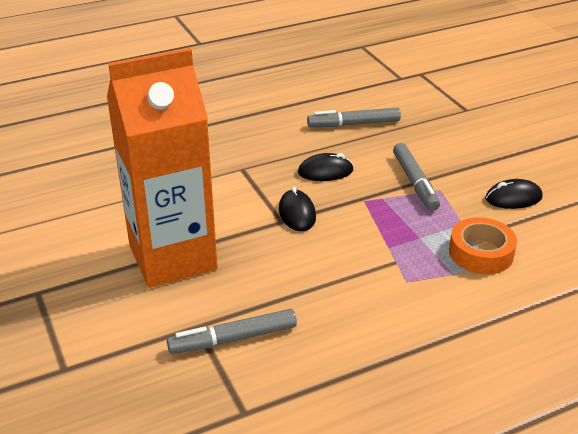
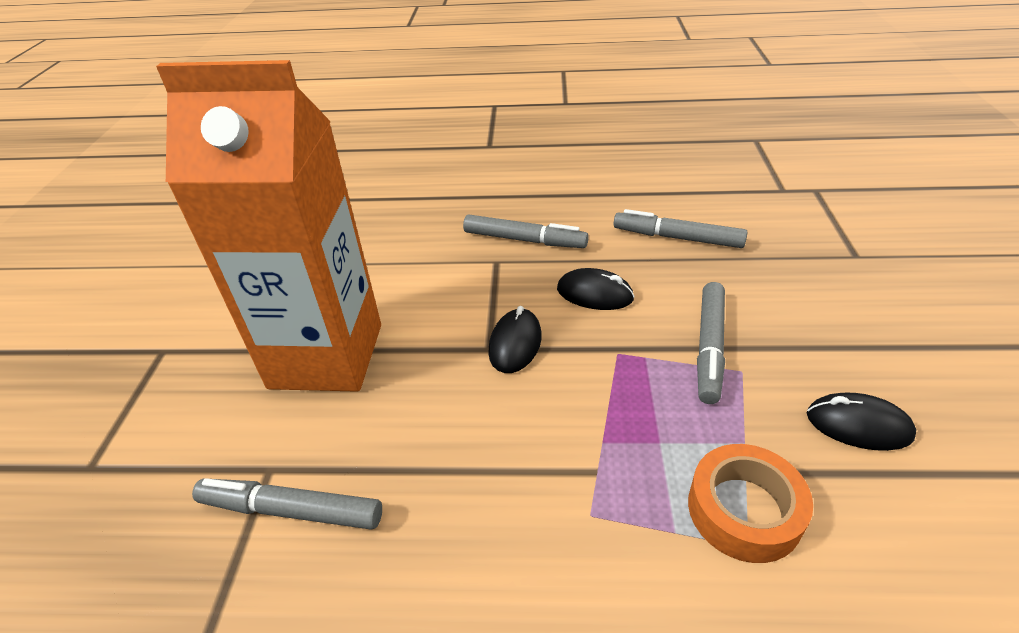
camera: 30 degrees right, 5 degrees up
none -> grey marker [463,215,589,248]

